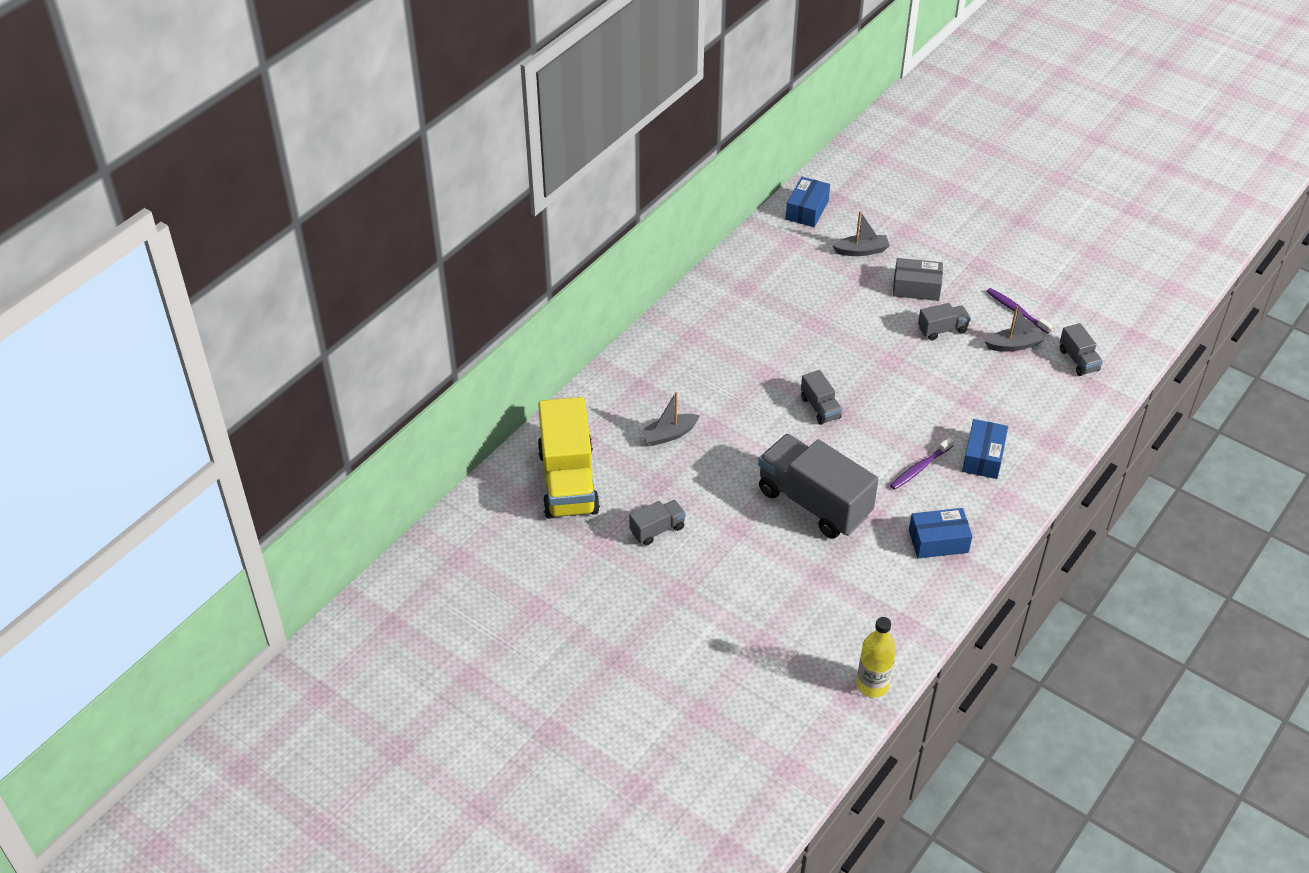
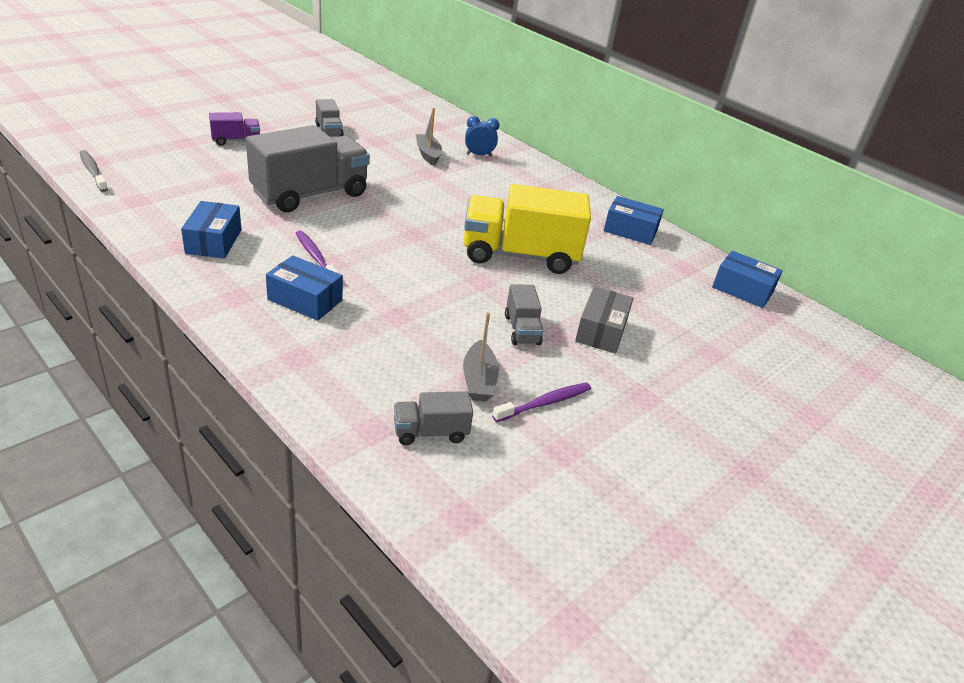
camera: 95 degrees right, 10 degrees down
yellow truck [537,397,600,519] -> yellow truck moved to [464,184,591,274]
grey truck [801,370,842,425] -> none
grey boat [832,211,890,256] -> none
yellow bottle [857,617,896,698] -> grey toothbrush [80,150,108,192]
none -> purple truck [209,112,260,146]
none -> blue clock [465,116,499,157]
none -> blue box [604,196,664,245]

